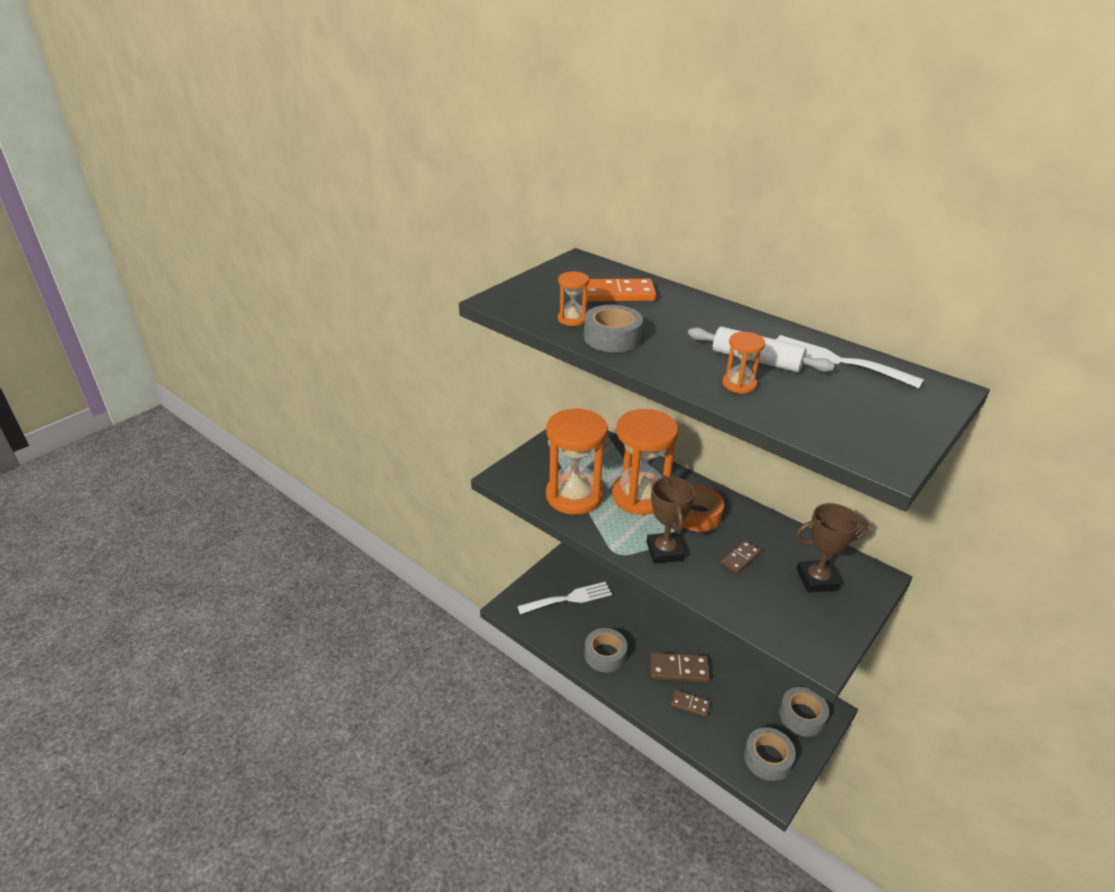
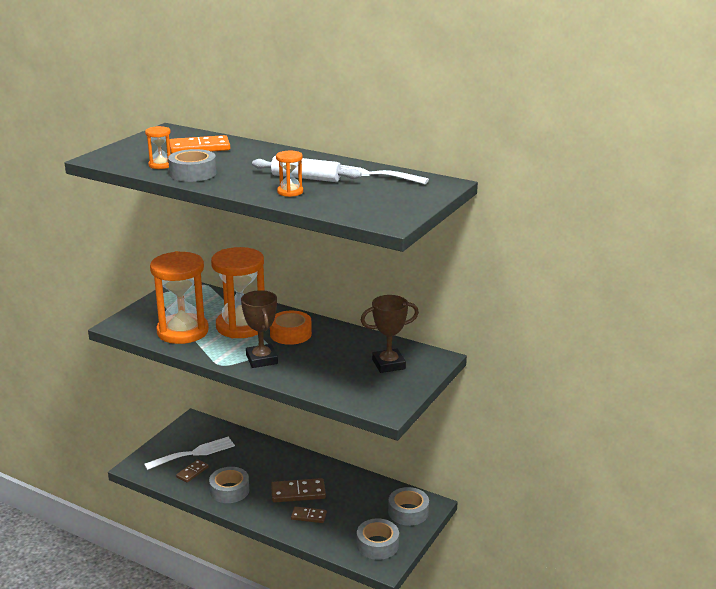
camera: 10 degrees left, 10 degrees down
brown domino [720,540,761,574] -> brown domino moved to [176,459,209,483]

